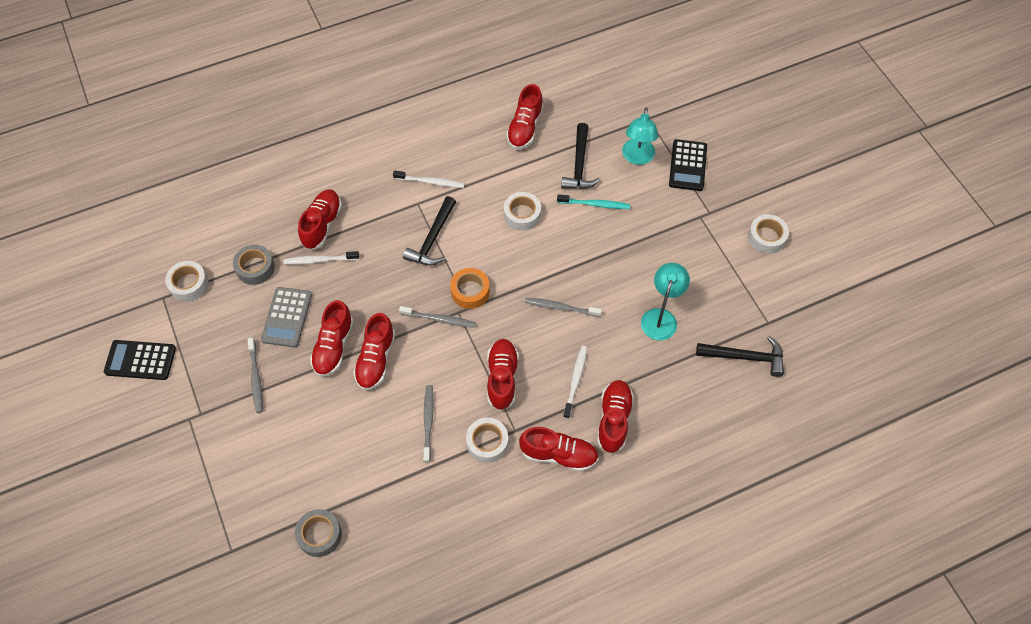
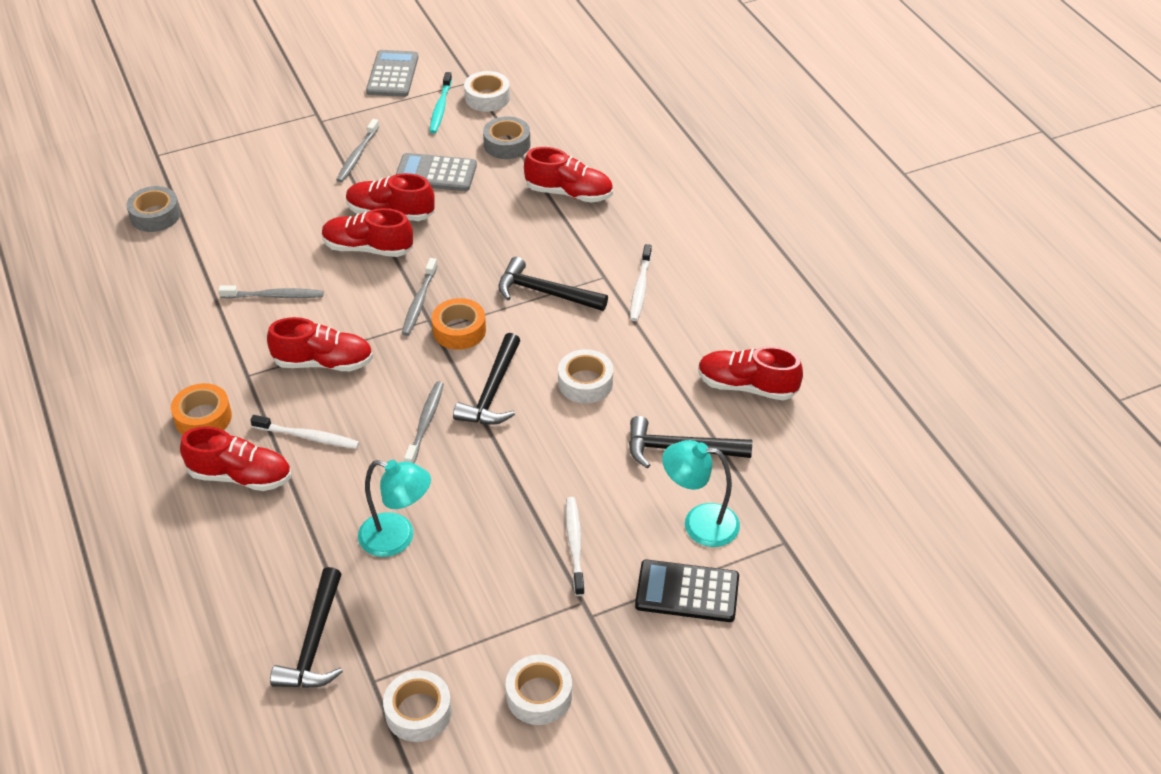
camera: 90 degrees right, 15 degrees down
black calculator [104,340,176,380] -> grey calculator [366,50,418,97]
grey toothbrush [247,338,263,413] -> grey toothbrush turned 60 degrees counterclockwise [336,119,379,182]
white toothbrush [283,251,359,264] -> white toothbrush moved to [566,497,585,596]
white tape [466,418,508,463] -> white tape moved to [383,670,452,742]
red shoe [519,427,599,472] -> orange tape [171,383,232,435]
turquoise toothbrush [557,194,630,209] -> turquoise toothbrush moved to [430,72,452,133]
none -> black hammer [453,333,520,425]

